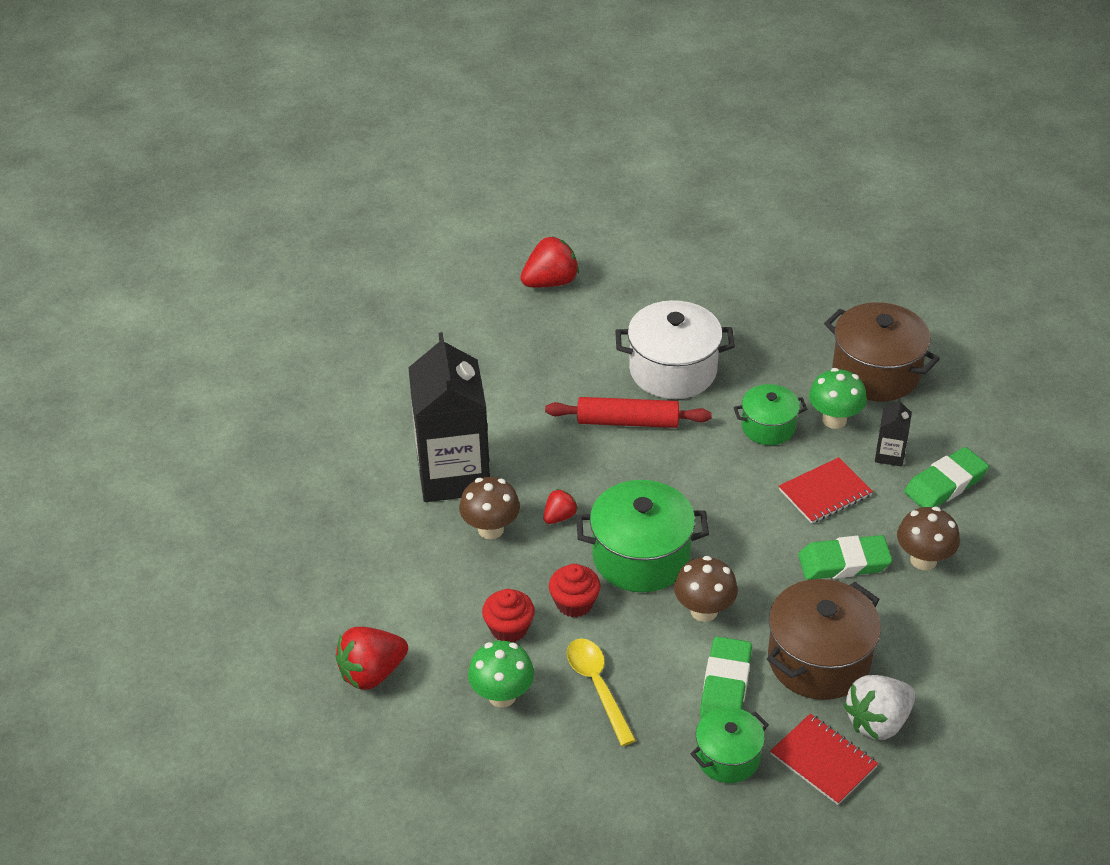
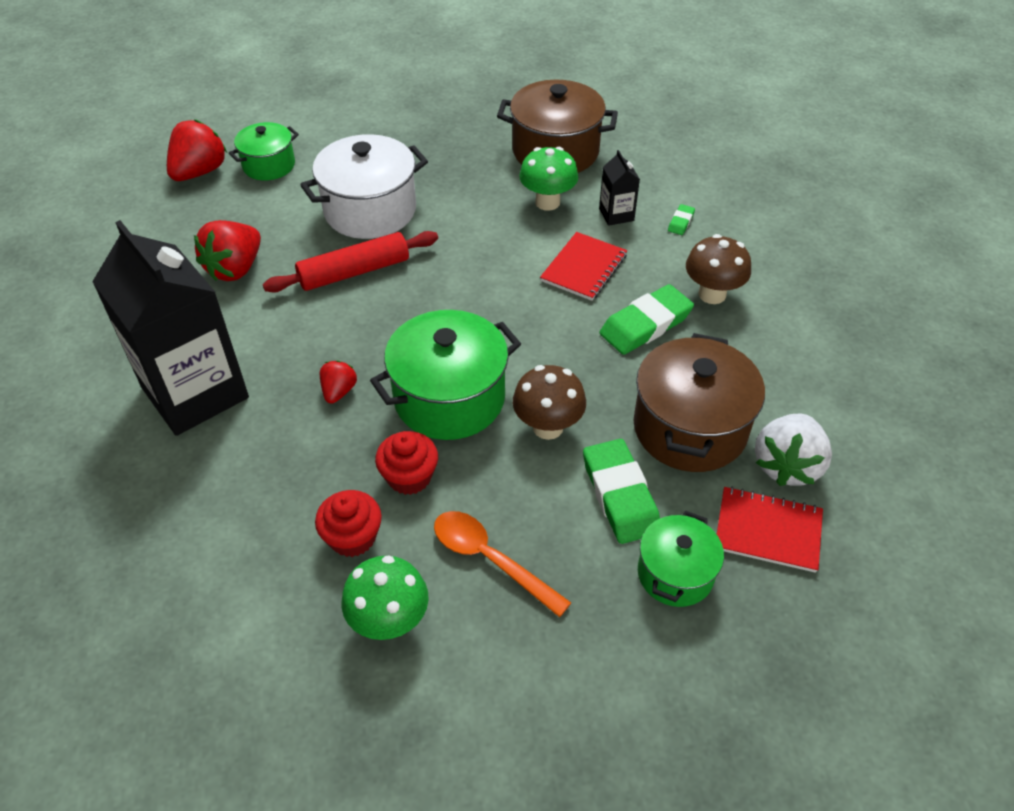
camera: 30 degrees left, 5 degrees up
red strawberry [335,627,408,690] -> red strawberry moved to [194,220,261,281]
brown mushroom [459,477,520,539] -> none
yellow spoon [567,638,636,746] -> orange spoon [434,511,571,617]
green pot [733,384,807,445] -> green pot moved to [229,122,299,180]
green eraser [904,447,989,507] -> green eraser [668,204,695,235], size x0.45

